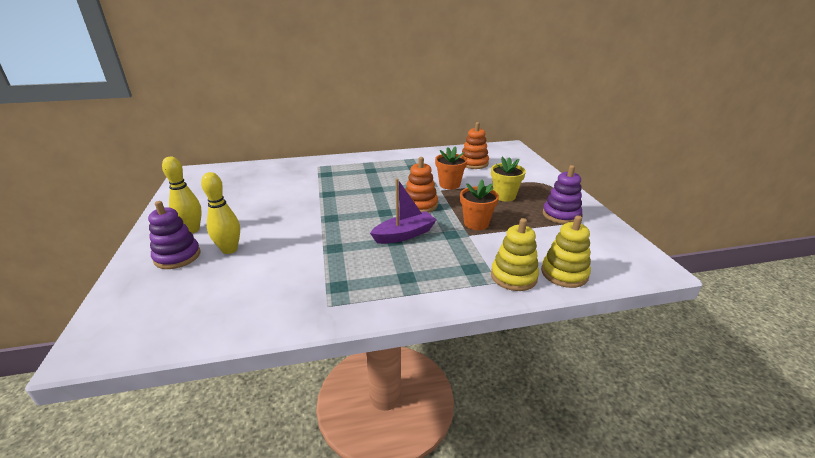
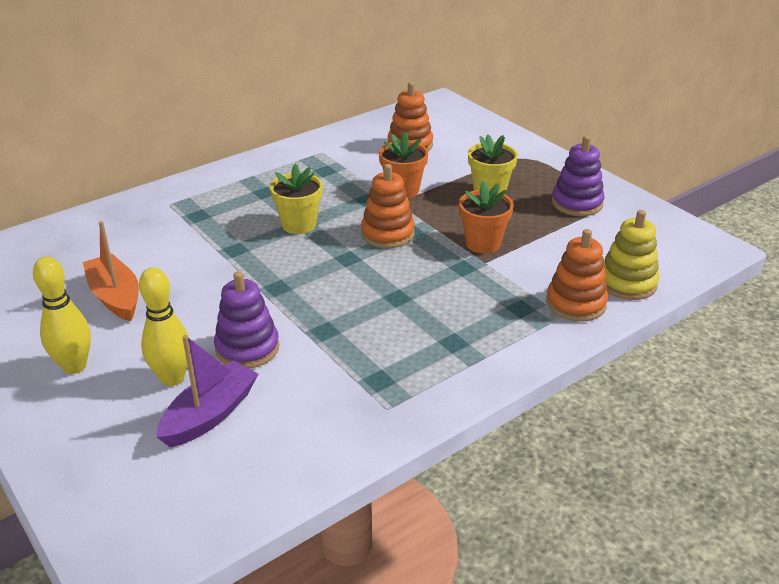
camera: 25 degrees left, 5 degrees up
purple stacking toy [148,201,201,269] -> purple stacking toy moved to [214,271,279,369]
purple boat [370,178,437,244] -> purple boat moved to [157,335,258,447]
yellow stacking toy [491,218,539,291] -> orange stacking toy [546,229,608,322]
none -> orange boat [83,221,139,321]
none -> yellow flower pot [270,163,323,234]

